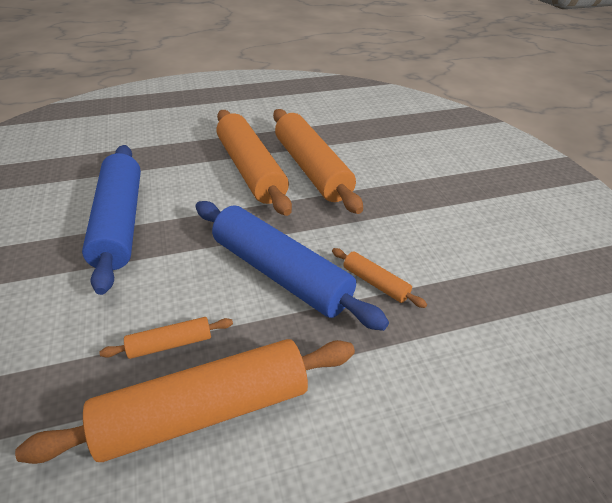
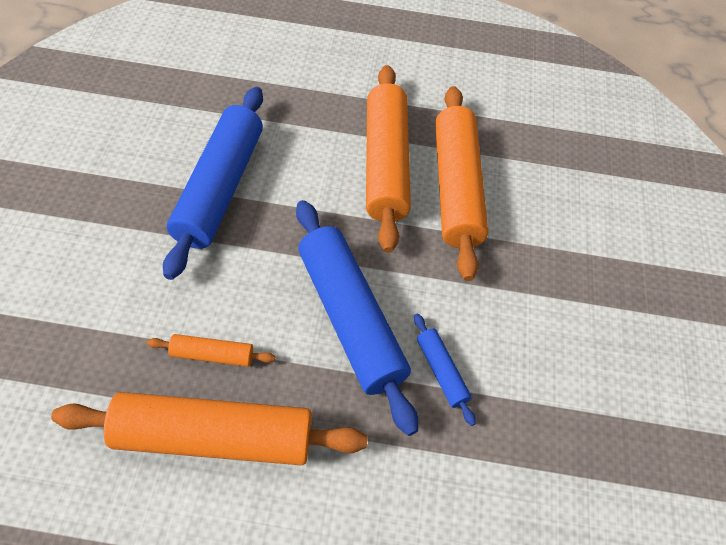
camera: 20 degrees right, 15 degrees up
orange rolling pin [332,248,427,308] -> blue rolling pin [414,313,476,426]

